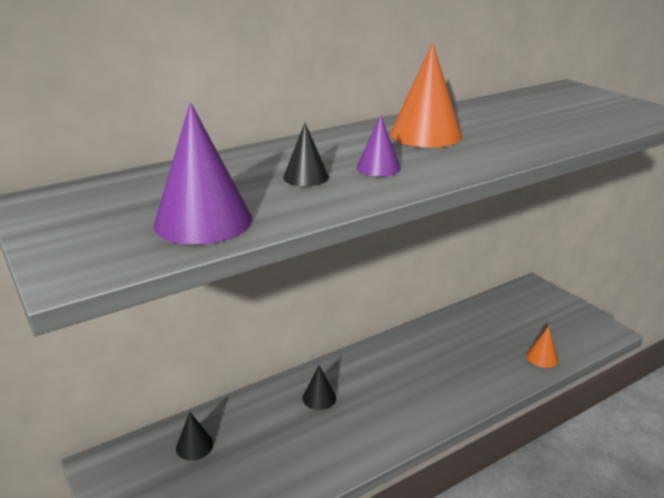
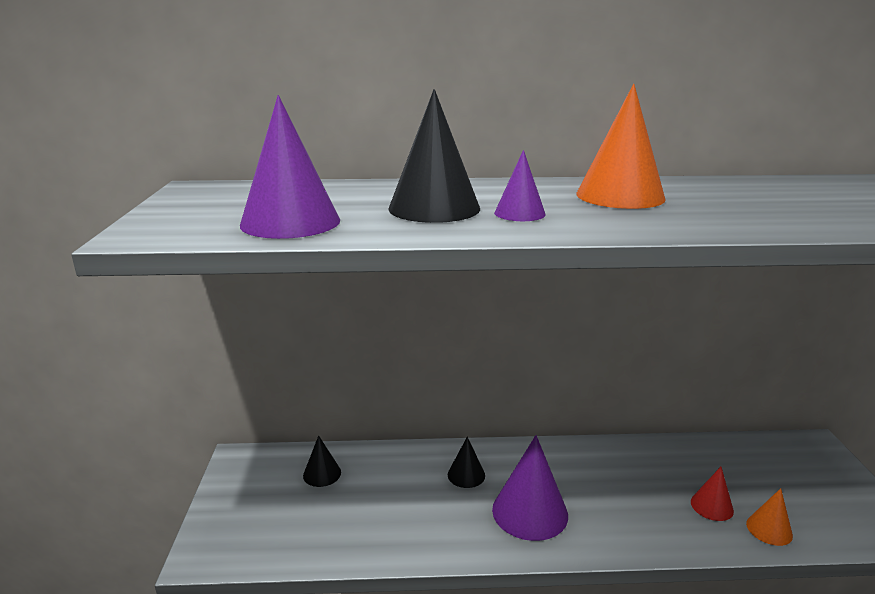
camera: 30 degrees right, 5 degrees down
black cone [283,123,329,186] -> black cone [388,89,480,223], size x1.85
none -> purple cone [492,435,568,541]
none -> red cone [691,467,734,521]

